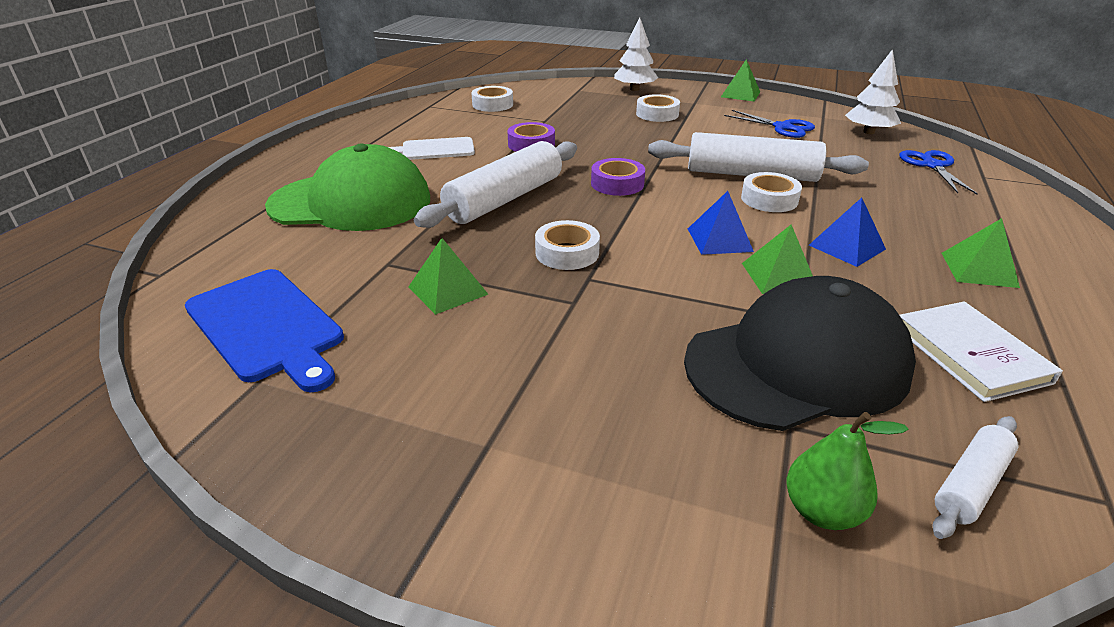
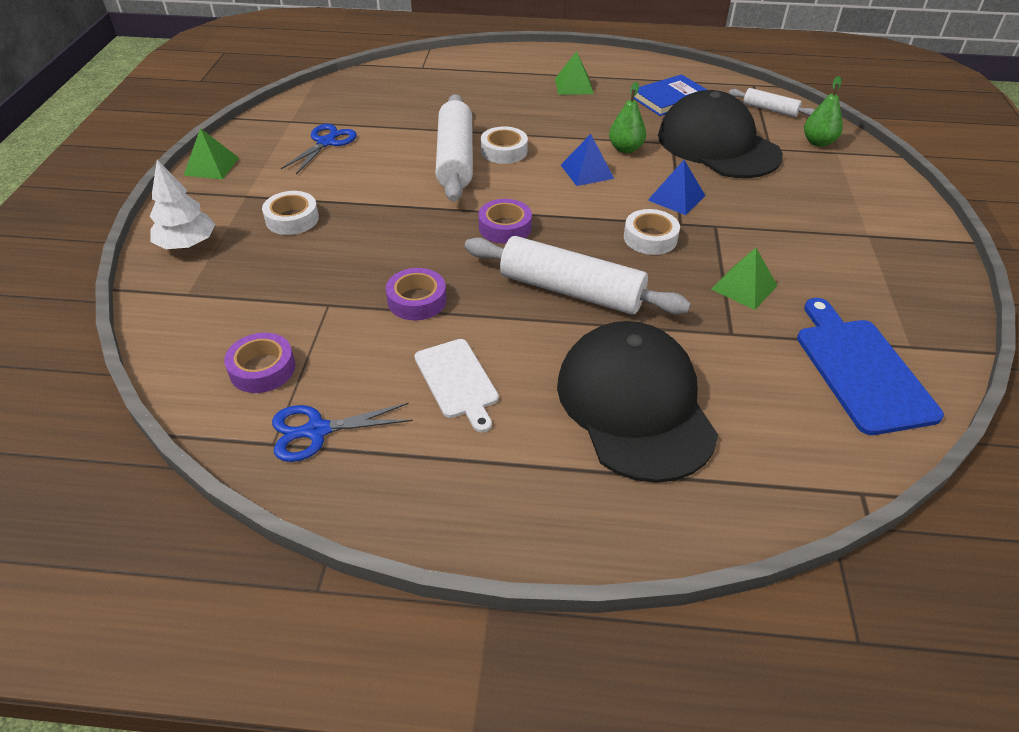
camera: 105 degrees left, 10 degrees up
blue cutting board [185,269,344,392] -> blue cutting board turned 45 degrees counterclockwise [797,298,944,435]
green cap [265,144,430,231] -> black cap [557,321,718,483]
white tape [472,86,513,112] -> purple tape [224,333,295,393]
green pyramid [742,225,813,294] -> green pear [609,82,646,153]
blue pyramid [809,198,886,267] -> blue pyramid moved to [648,160,705,215]
white tree [845,49,901,134] -> none
blue scissors [899,150,978,195] -> blue scissors moved to [272,403,413,462]
white book [900,301,1063,402] -> blue book [634,74,707,116]

